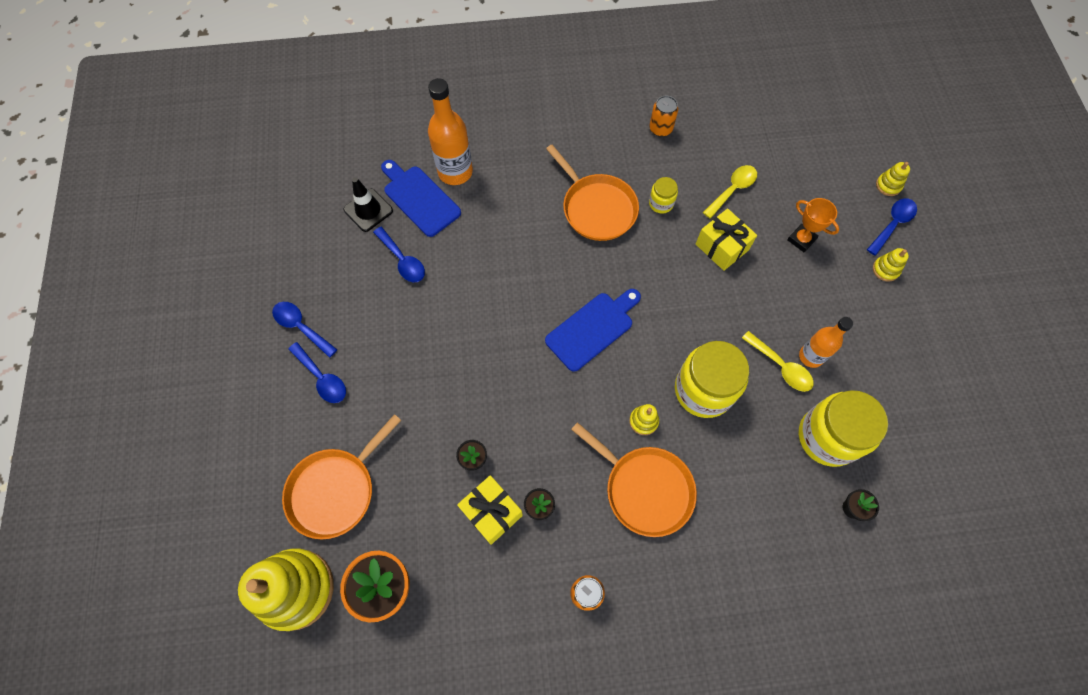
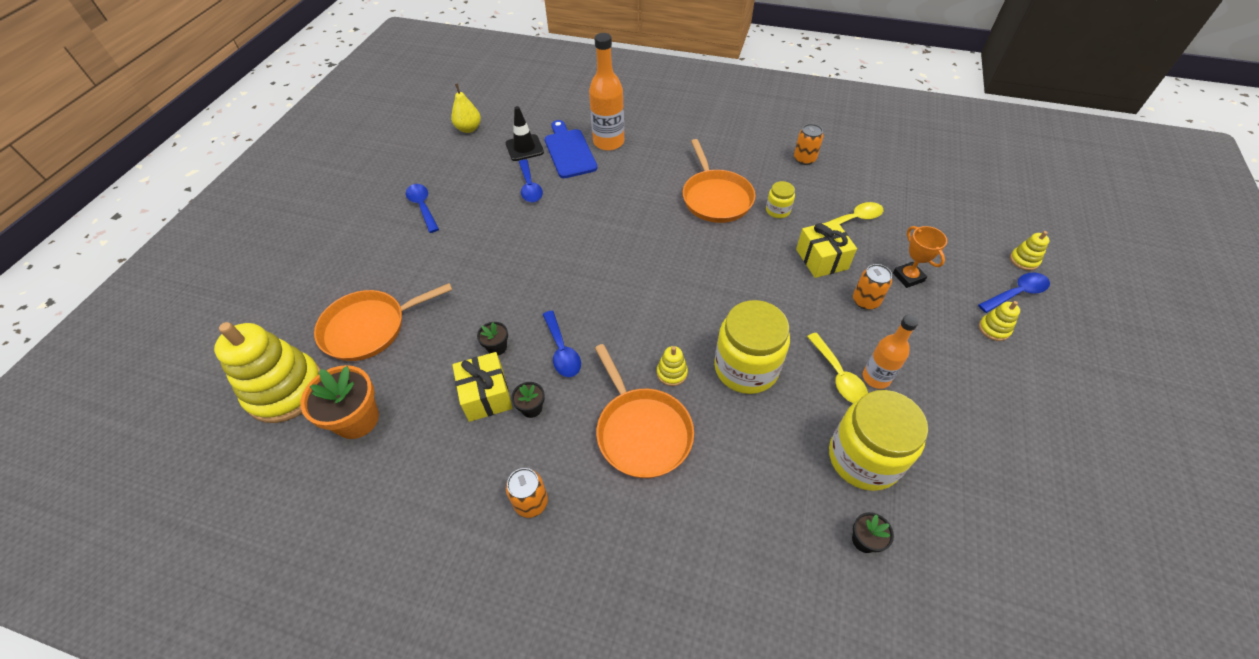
camera: 25 degrees right, 15 degrees down
blue spoon [288,342,346,403] -> blue spoon moved to [542,311,581,377]
blue cutting board [545,289,641,372] -> none
none -> yellow pear [451,84,481,133]
none -> orange can [853,264,892,310]

